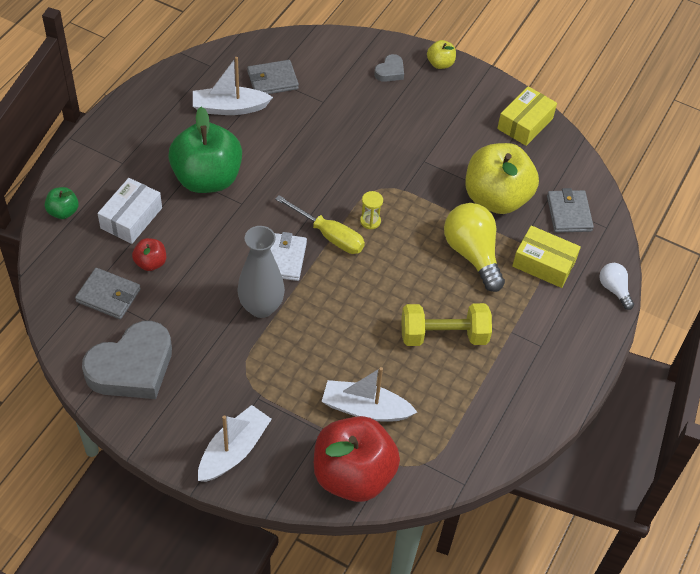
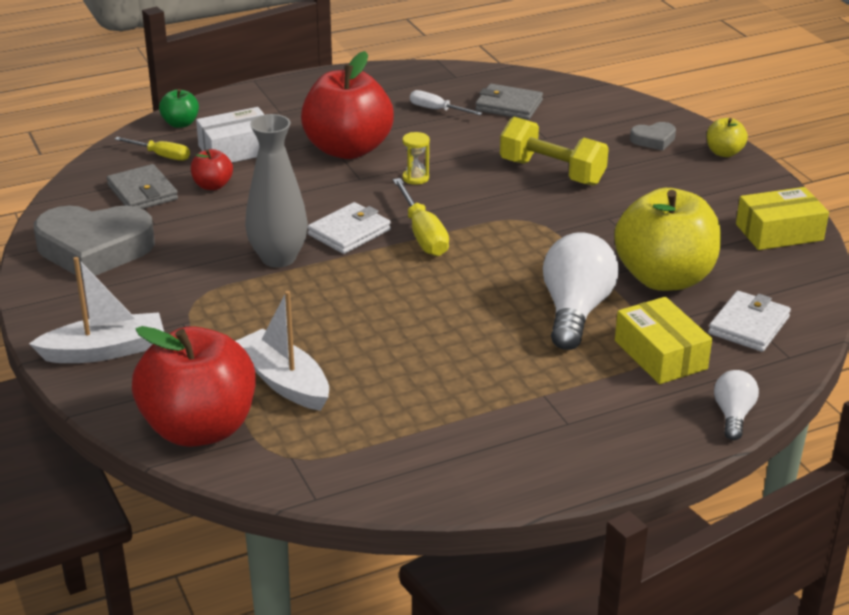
camera: 40 degrees right, 20 degrees down
green apple [168,107,242,193] -> red apple [301,51,394,159]
white boat [193,57,273,115] -> white screwdriver [410,90,482,115]
yellow hourglass [360,191,383,230] -> yellow hourglass moved to [402,132,430,185]
yellow dumbbell [401,303,492,346] -> yellow dumbbell moved to [500,117,609,186]
yellow light bulb [444,203,505,292] -> white light bulb [543,232,619,350]
grey wallet [547,188,594,233] -> white wallet [708,291,791,352]
none -> yellow screwdriver [114,137,190,161]

